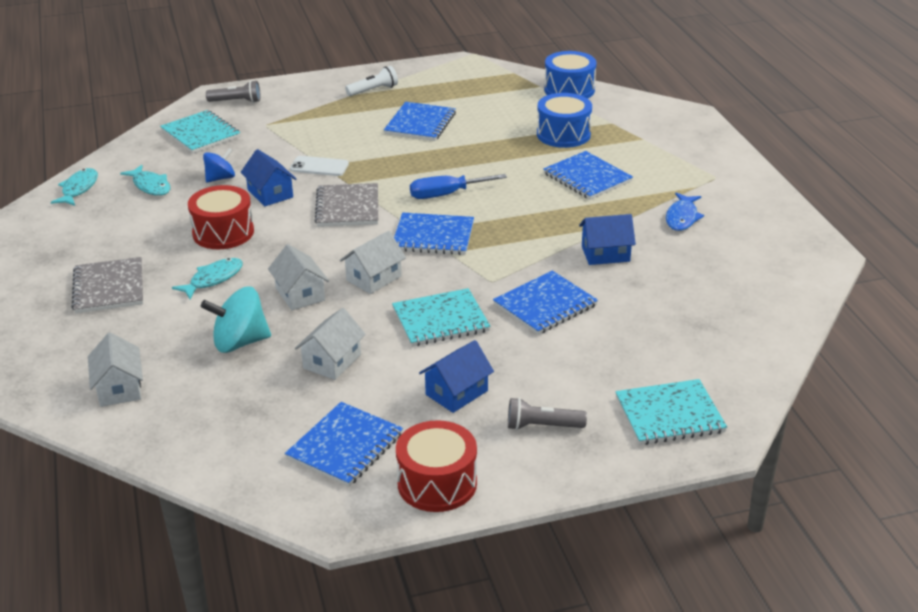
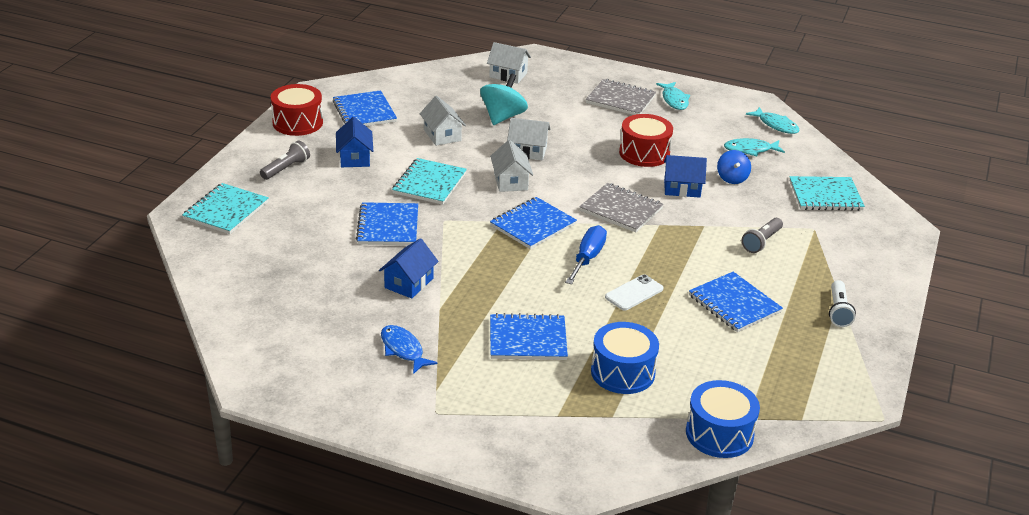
camera: 125 degrees right, 0 degrees up
turquoise fish [172,258,243,299] -> turquoise fish moved to [656,82,690,110]
grey flashlight [206,80,261,103] -> grey flashlight moved to [742,218,783,253]
white phone [290,156,349,176] -> white phone moved to [605,274,663,311]

